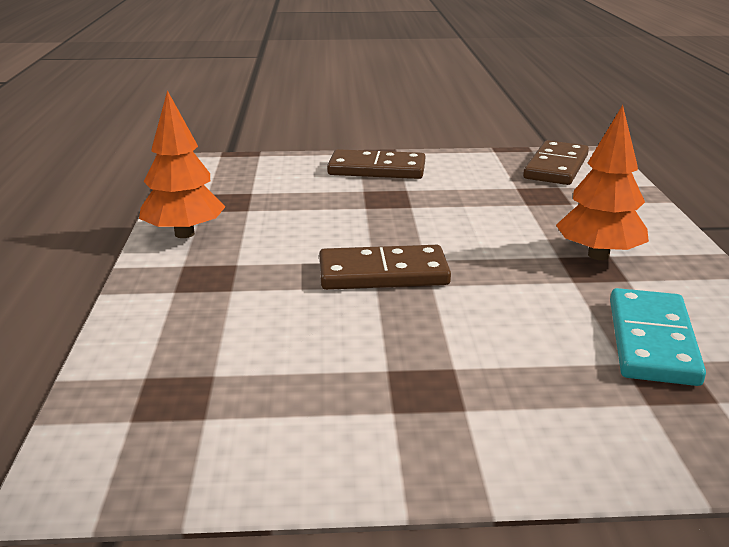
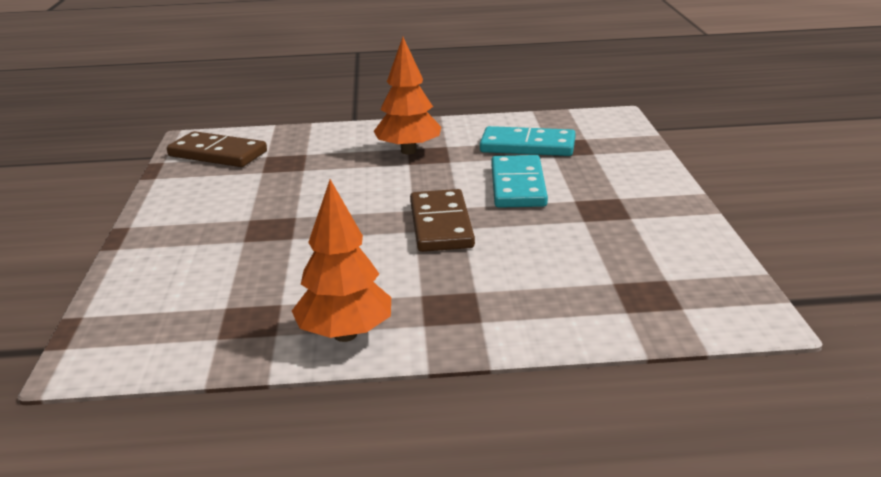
camera: 90 degrees left, 0 degrees up
brown domino [327,149,425,179] -> none
none -> turquoise domino [491,155,548,208]

